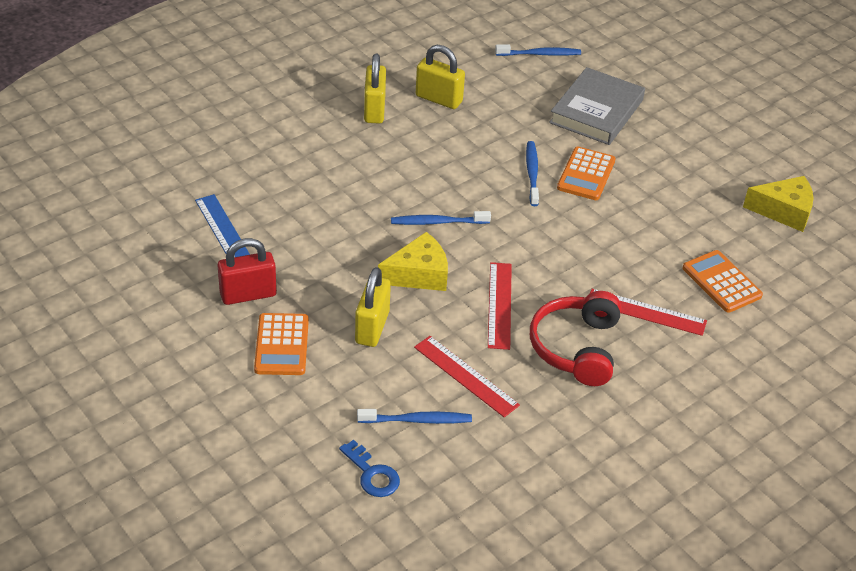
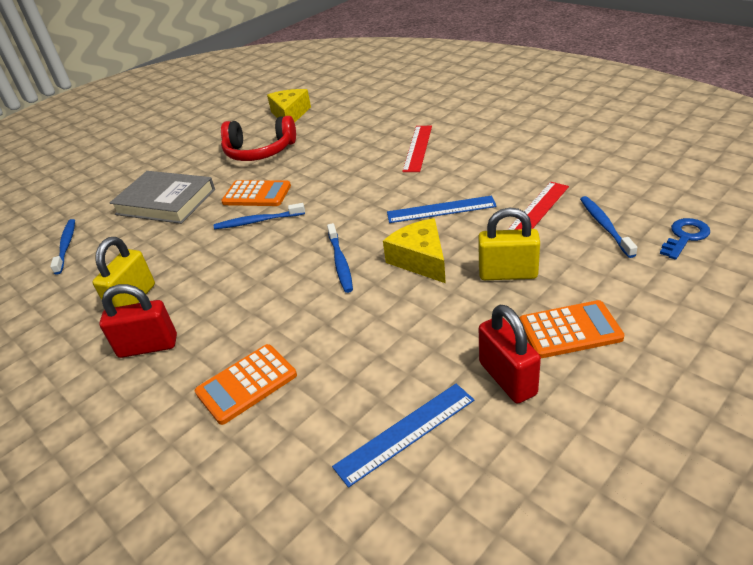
camera: 90 degrees left, 5 degrees down
yellow padlock [364,53,386,124] -> red padlock [99,284,177,358]
red ruler [488,262,512,350] -> blue ruler [387,196,497,223]
red headphones [530,291,621,386] -> red headphones moved to [221,116,296,161]
orange calculator [683,250,763,313] -> orange calculator moved to [195,344,297,425]

